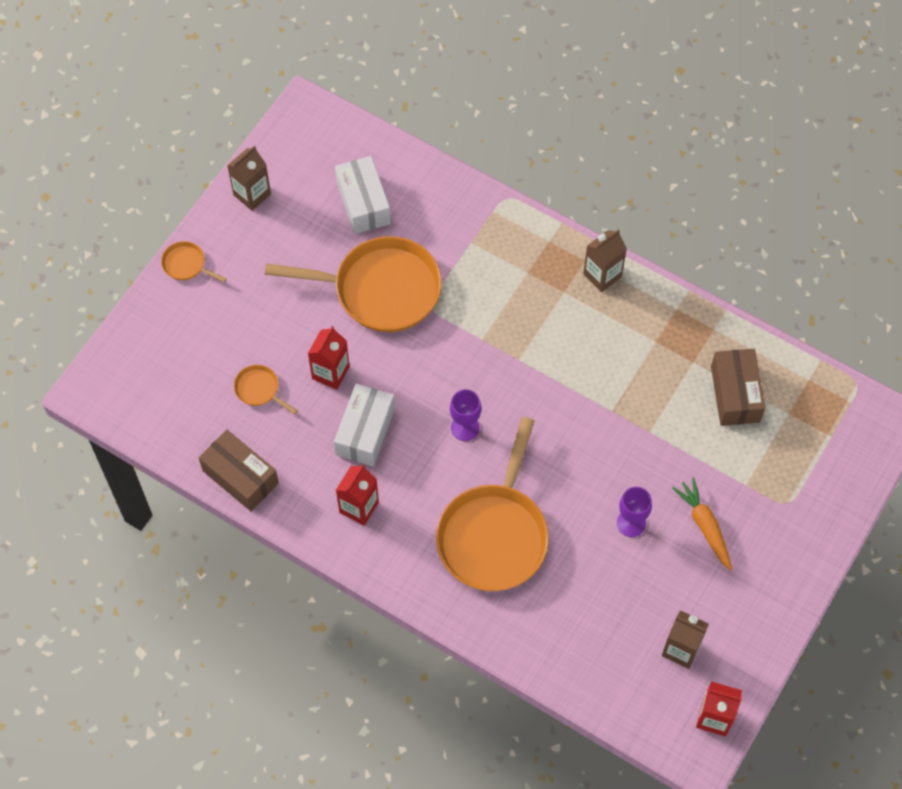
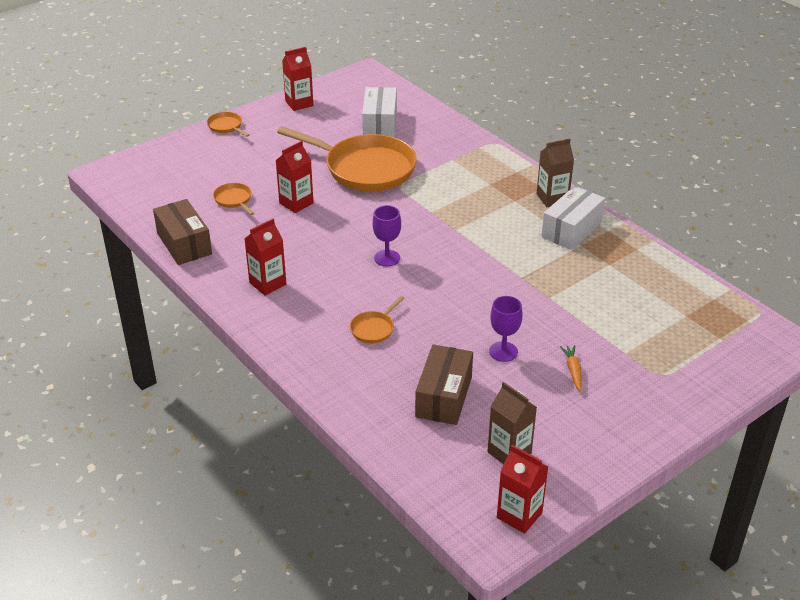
camera: 20 degrees right, 25 degrees down
brown carton [227,146,271,211] -> red carton [282,47,313,111]
white box [334,384,395,467] -> white box moved to [541,186,605,250]
orange pan [436,417,549,591] -> orange pan [350,296,404,343], size x0.41
orange carrot [672,478,732,571] -> orange carrot [560,345,582,392], size x0.64
brown box [711,349,765,426] -> brown box moved to [415,344,473,425]

